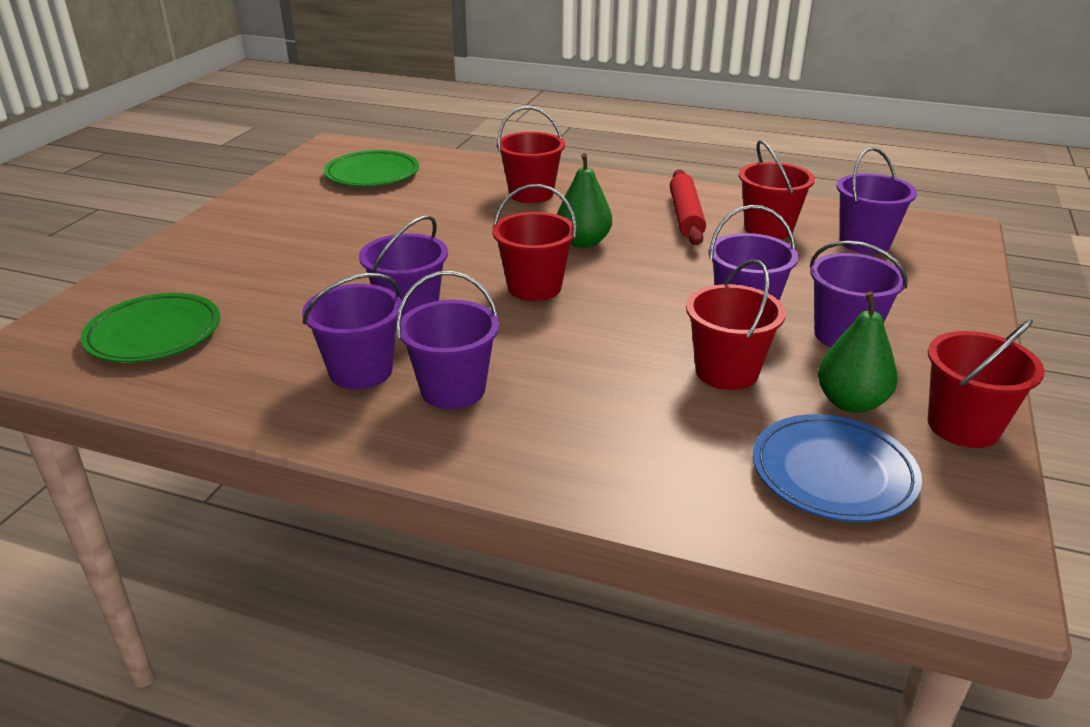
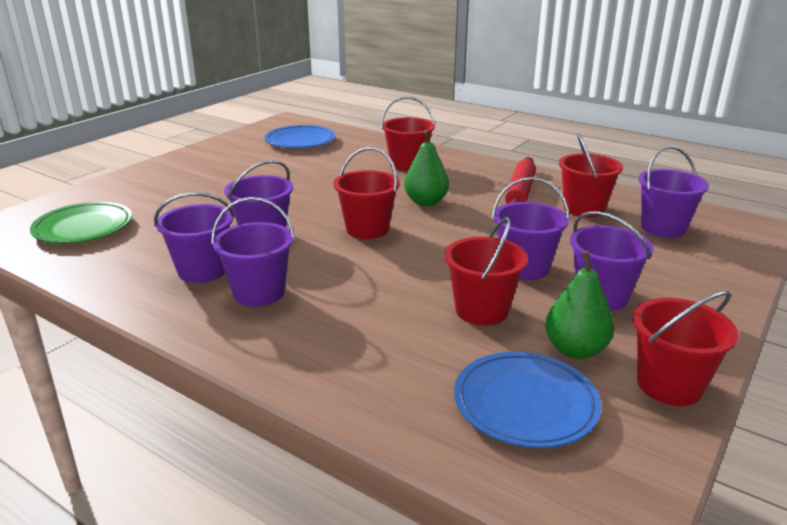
camera: 15 degrees right, 5 degrees down
green plate [324,150,419,187] -> blue plate [265,125,336,148]

